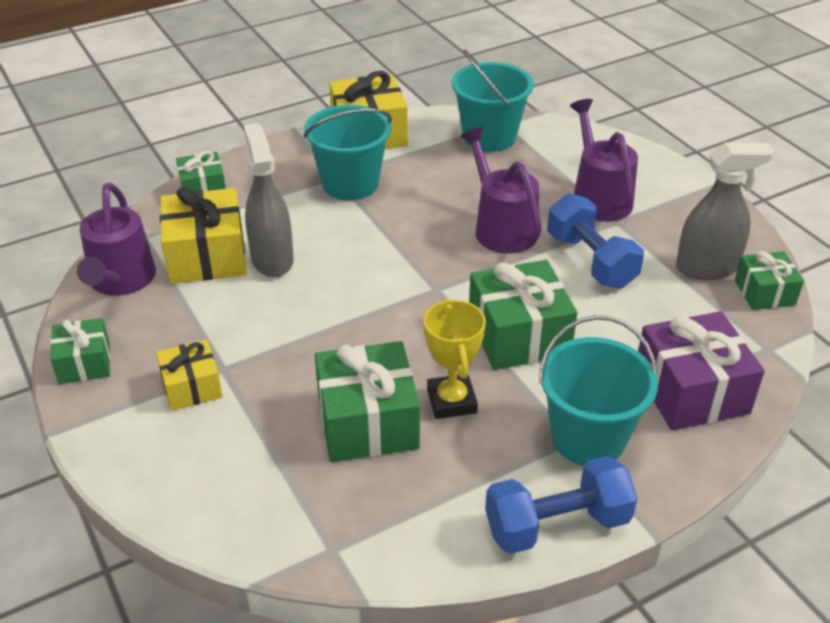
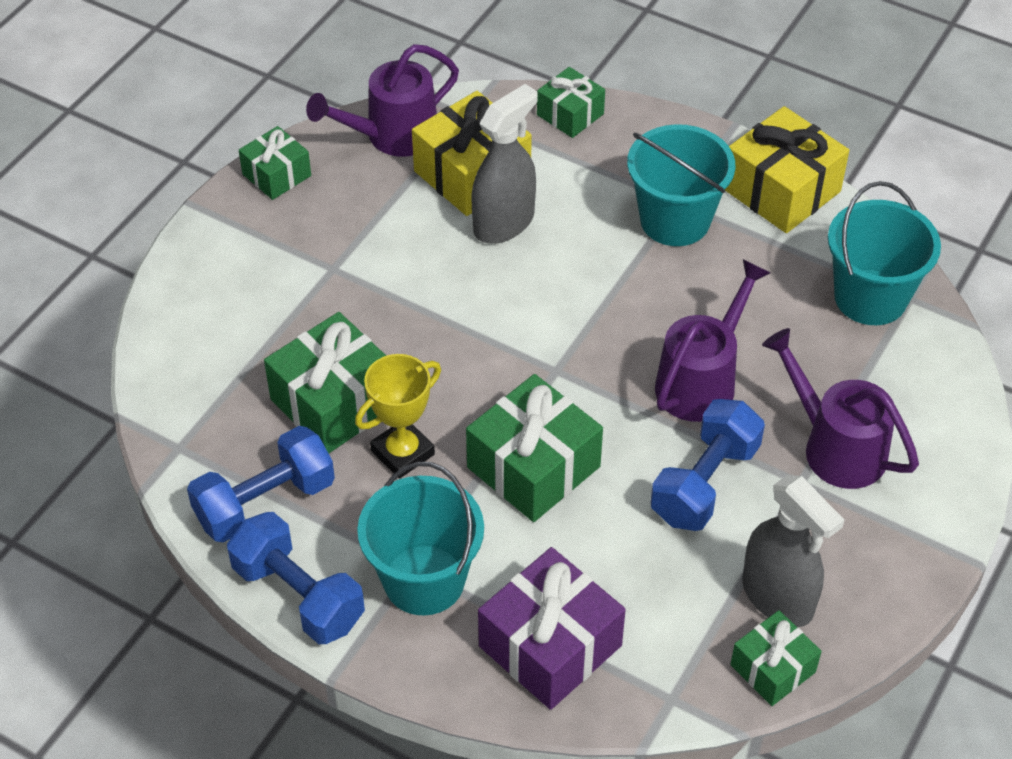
camera: 60 degrees right, 10 degrees up
yellow gift [156,339,223,411] -> none
purple watering can [570,99,638,222] -> purple watering can turned 90 degrees counterclockwise [762,328,919,489]
none -> blue dumbbell [187,426,335,542]

